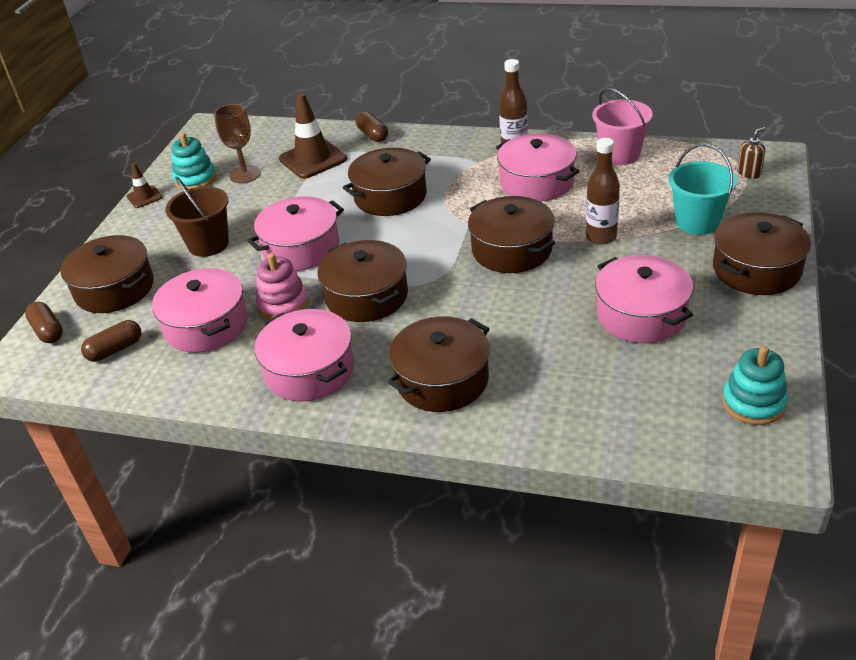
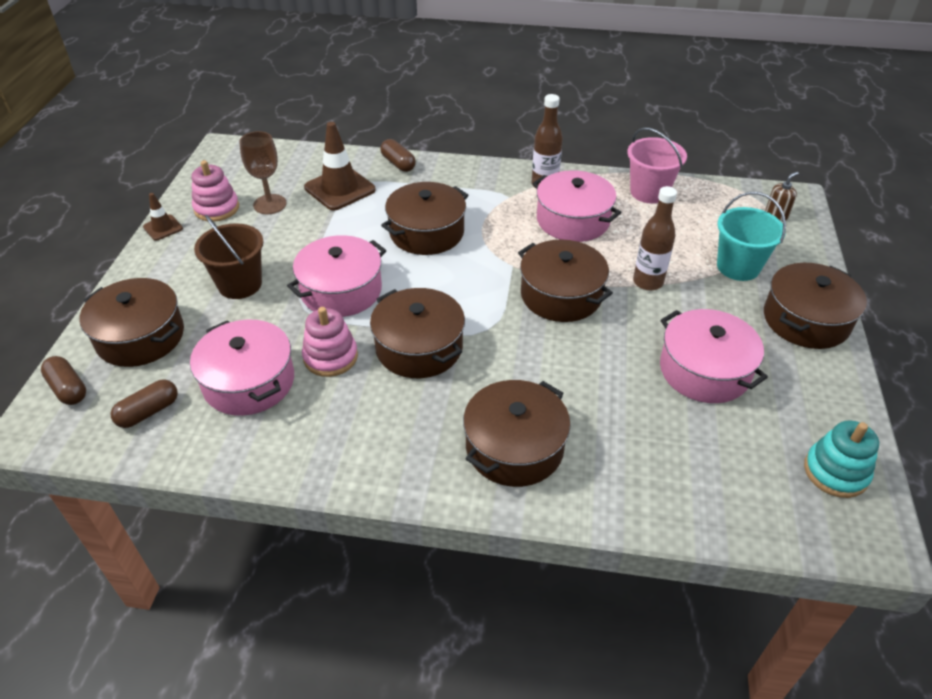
camera: 10 degrees left, 5 degrees up
turquoise stacking toy [171,132,216,190] -> pink stacking toy [192,160,239,222]
pink pot [254,309,354,402] -> none

